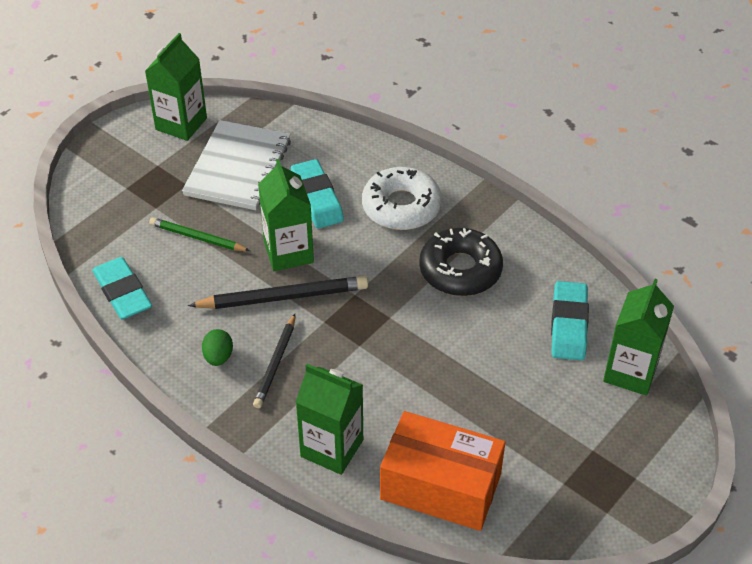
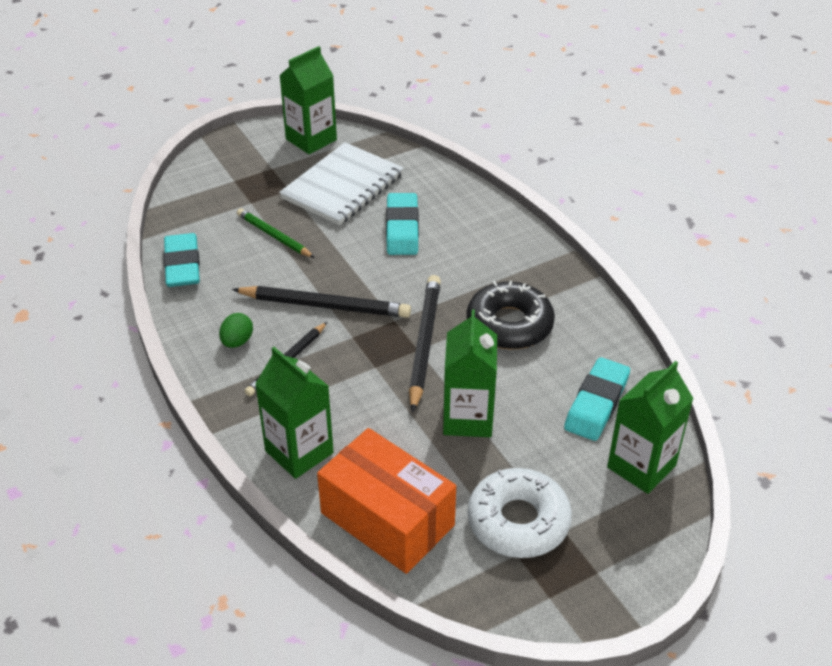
camera: 20 degrees right, 5 degrees down
green carton [258,159,314,271] -> green carton moved to [443,310,497,437]
white donut [362,167,442,230] -> white donut moved to [468,468,572,558]
none -> black pencil [409,275,441,413]

